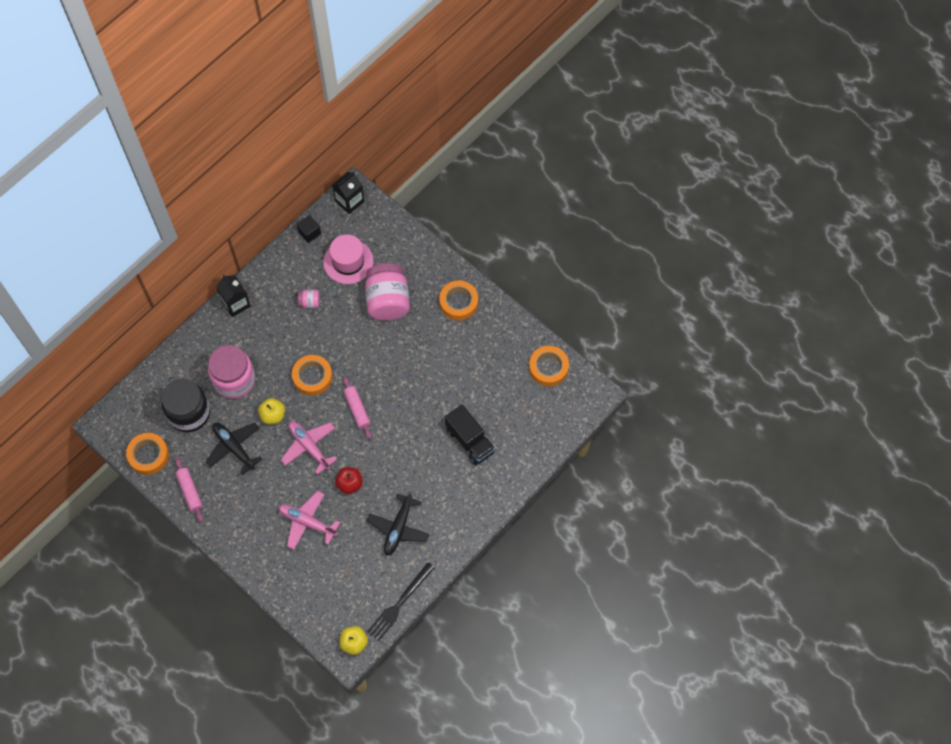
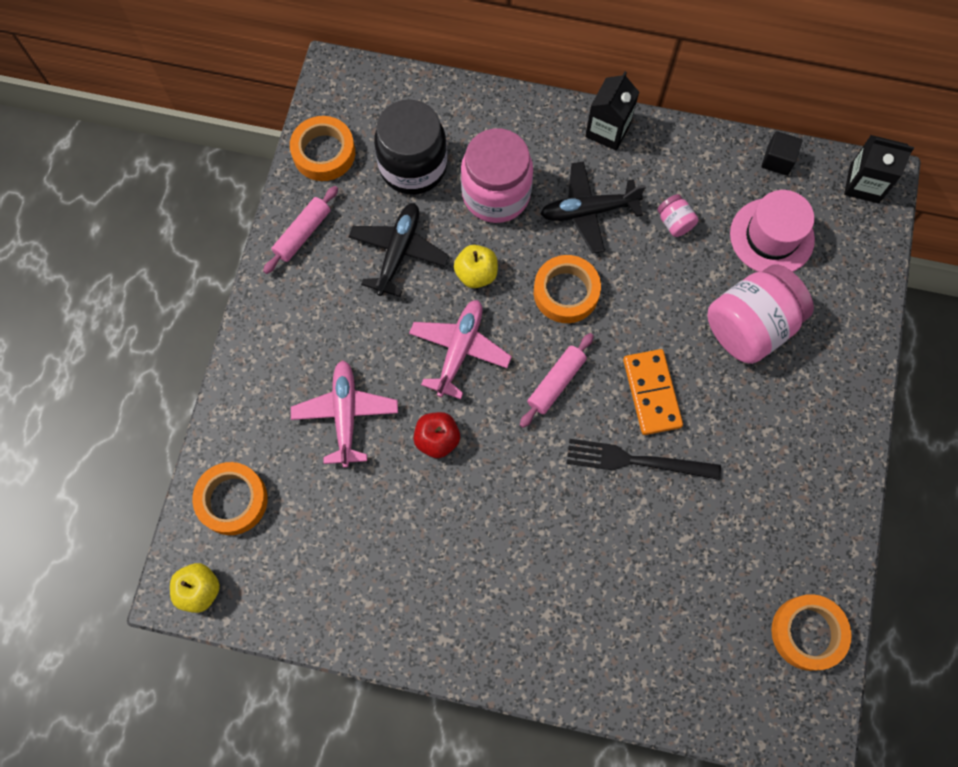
camera: 60 degrees right, 5 degrees up
black plane [367,491,430,556] -> black plane moved to [540,161,646,253]
black fork [367,562,435,641] -> black fork moved to [566,439,721,480]
orange tape [439,281,478,320] -> orange tape moved to [192,462,268,535]
black truck [445,404,495,465] -> none
none -> orange domino [623,349,683,435]

